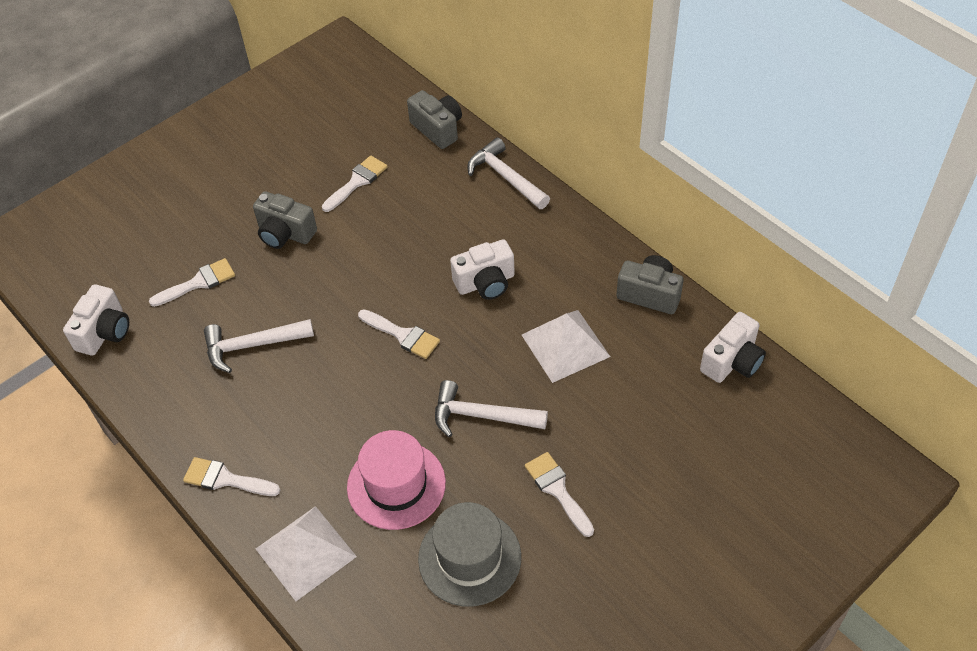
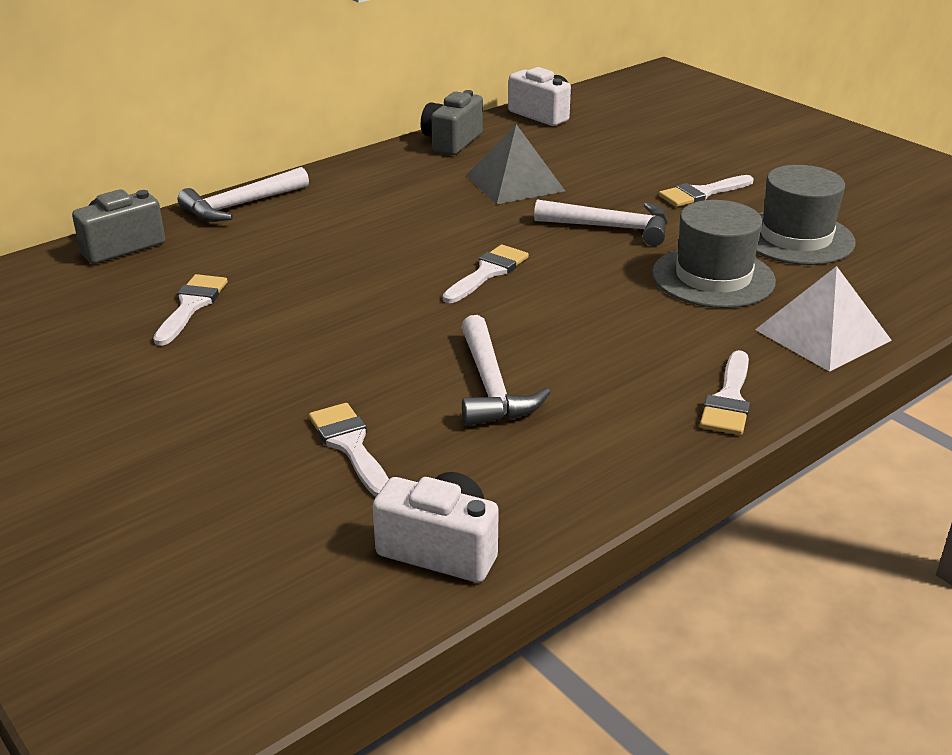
camera: 90 degrees left, 20 degrees down
grey camera [253,191,317,249] -> none
white brush [322,155,388,212] -> white brush turned 60 degrees clockwise [153,274,228,346]
pink hat [347,430,446,530] -> grey hat [652,200,776,308]
white hammer [435,380,548,437] -> white hammer turned 90 degrees counterclockwise [534,199,668,246]
white camera [450,239,515,300] -> none
white pyramid [522,310,610,383] -> grey pyramid [466,124,565,204]

